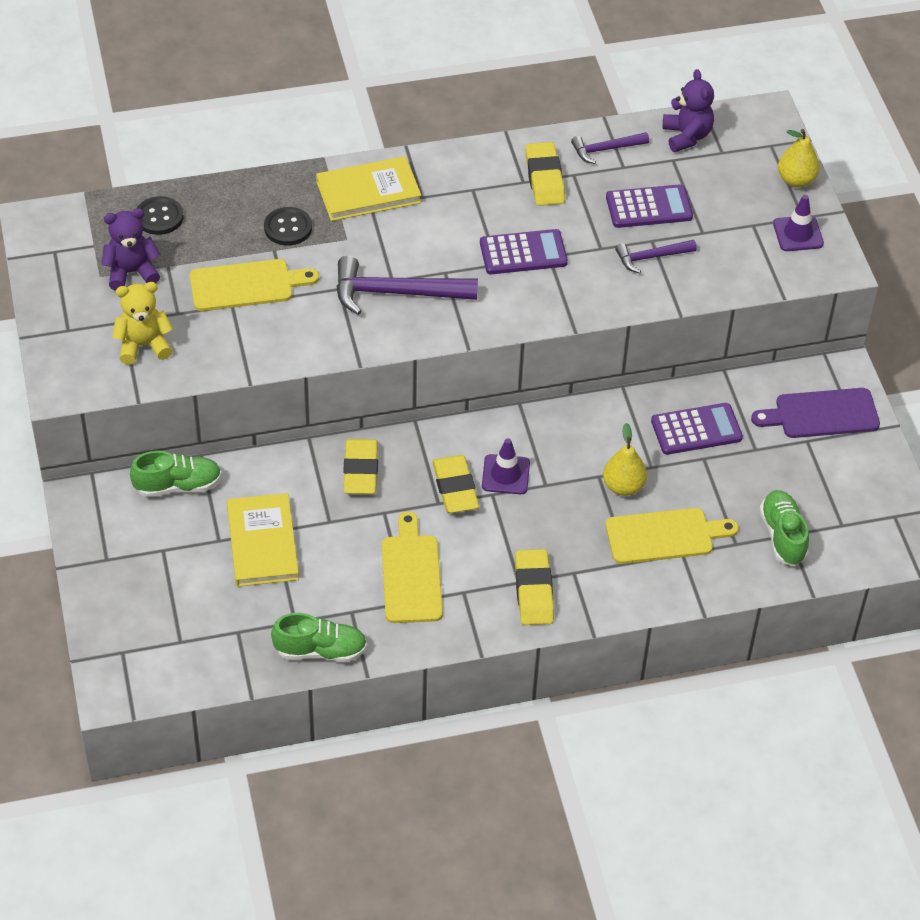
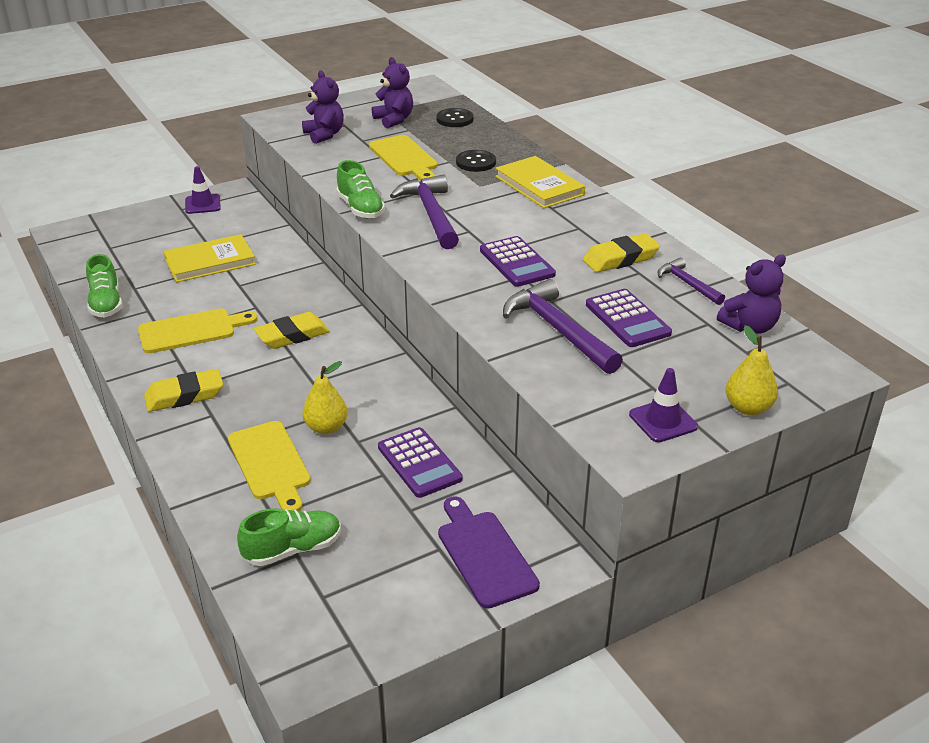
camera: 75 degrees right, 15 degrees down
yellow teddy bear [112,282,173,365] -> purple teddy bear [302,71,344,144]
green shoe [130,451,222,497] -> green shoe moved to [336,160,385,219]
yellow eraser [343,439,378,494] -> none
purple traffic cone [482,438,530,494] -> purple traffic cone moved to [185,166,221,214]
purple hammer [615,240,696,273] -> purple hammer [503,279,623,374], size x1.77

